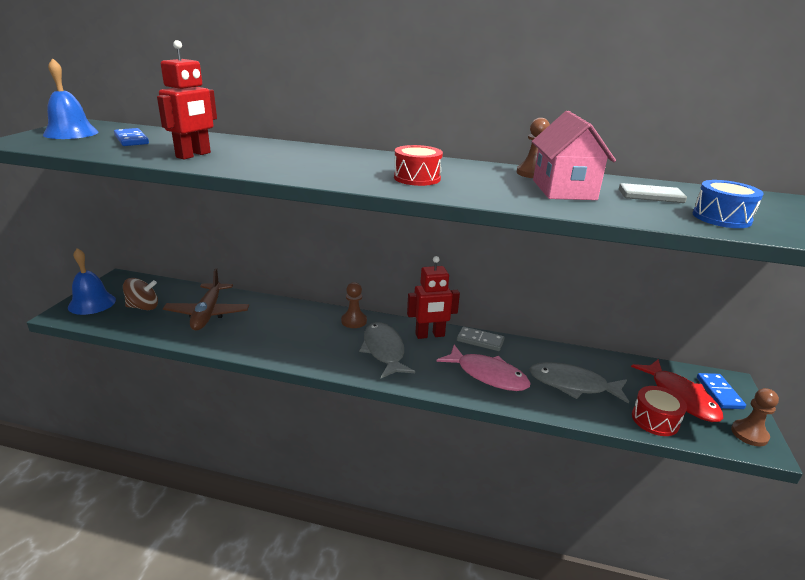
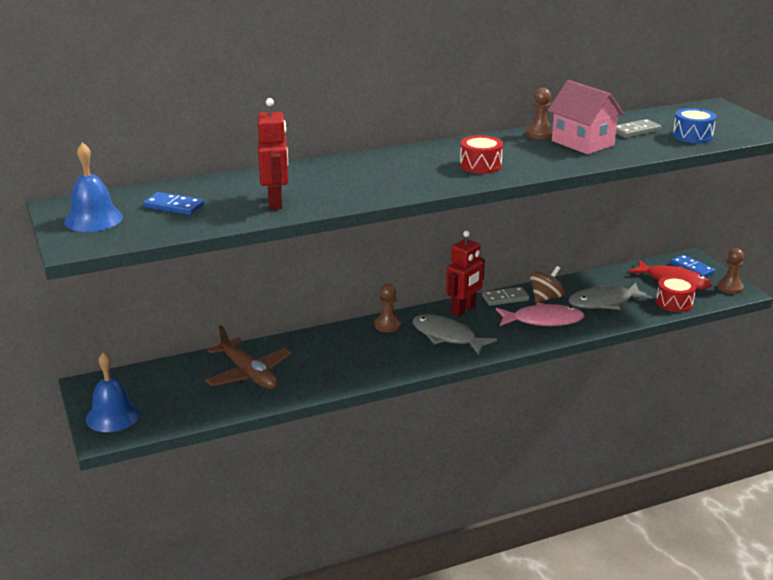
camera: 35 degrees left, 0 degrees up
brown spinning top [123,278,158,310] -> brown spinning top moved to [530,266,565,303]

